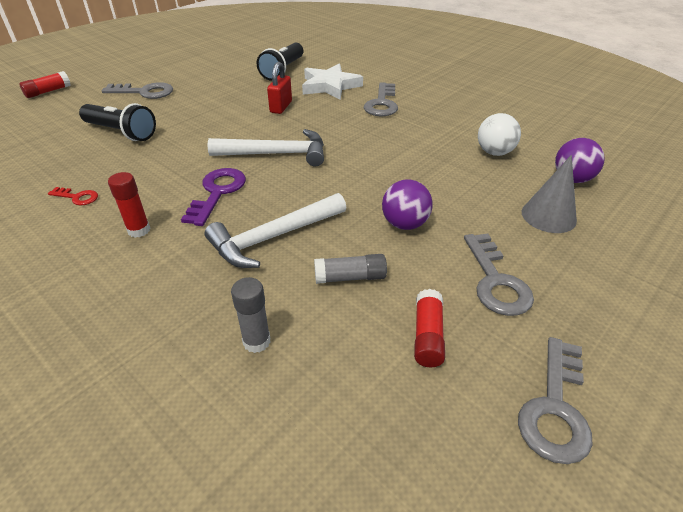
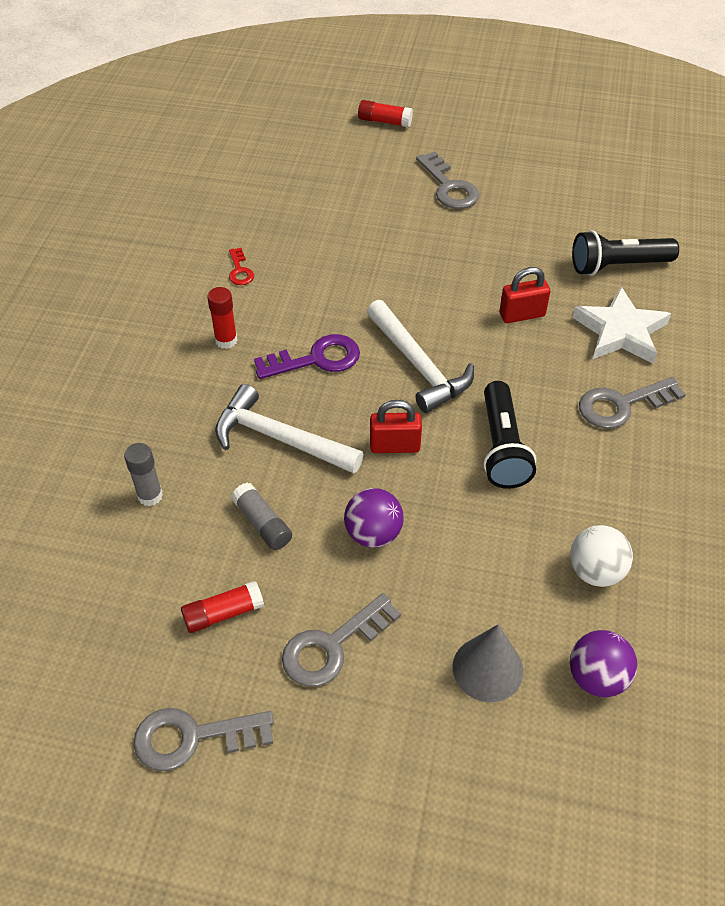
camera: 60 degrees right, 10 degrees up
black flashlight [79,103,156,141] -> black flashlight moved to [483,381,536,489]
none -> red padlock [370,400,422,453]

